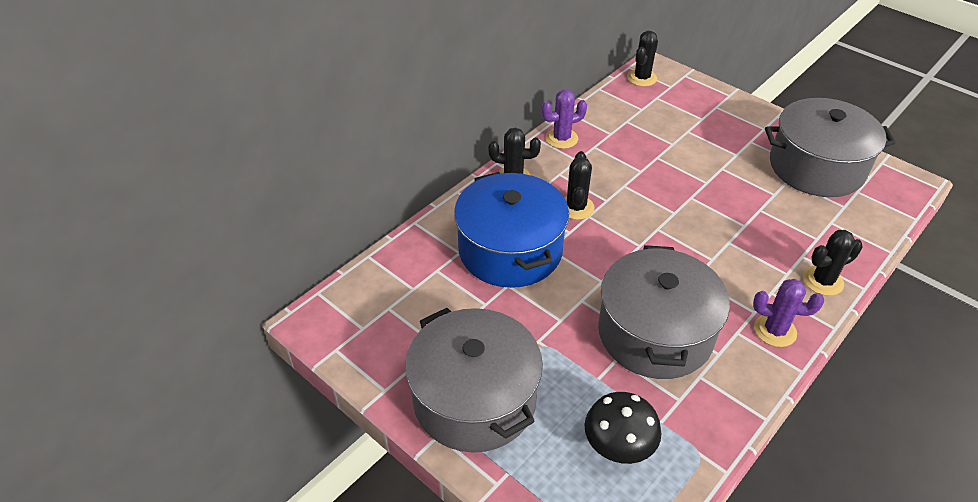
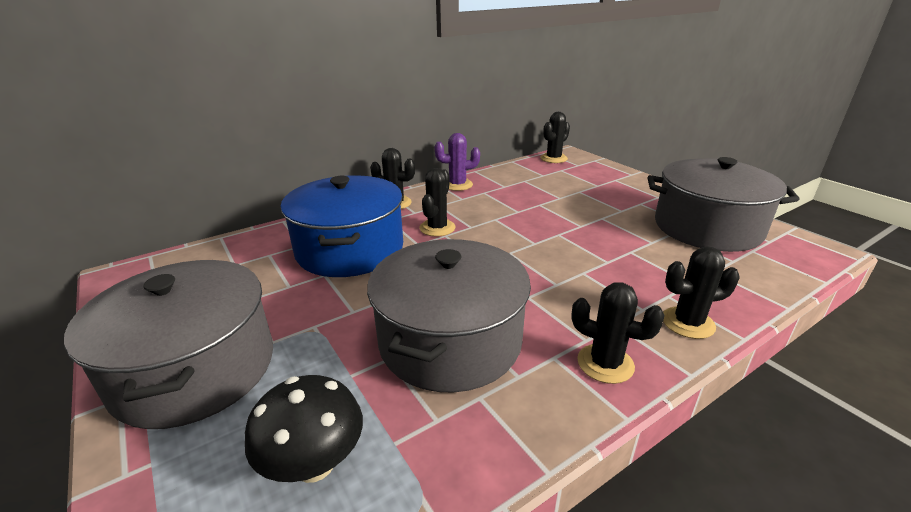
camera: 15 degrees right, 15 degrees down
purple cactus [753,279,824,347] -> black cactus [572,282,665,384]

